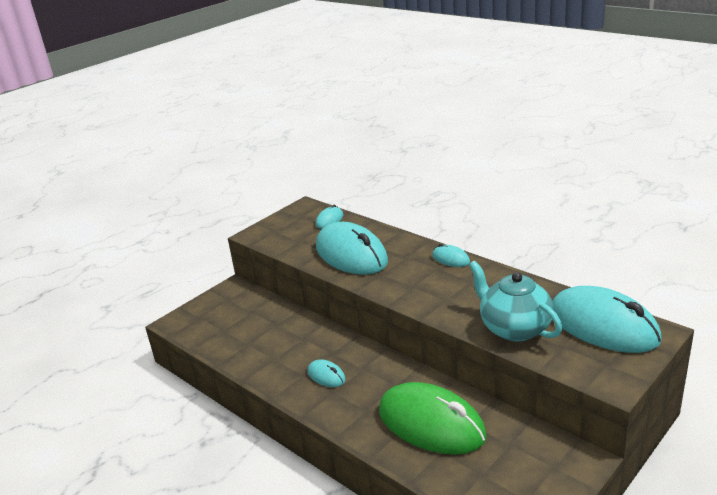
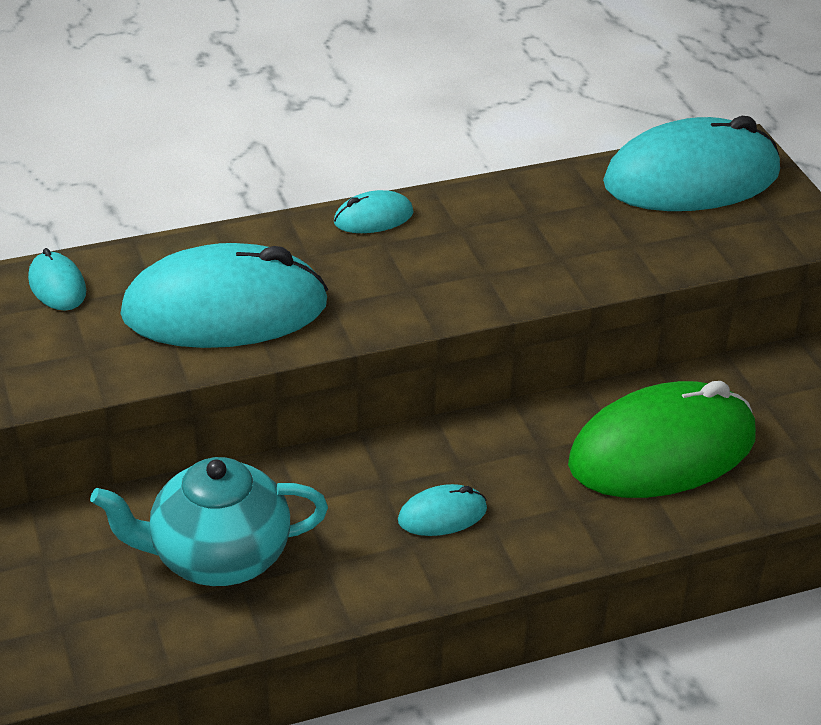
camera: 65 degrees left, 10 degrees up
turquoise teapot [469,261,562,341] -> turquoise teapot moved to [90,457,328,586]

